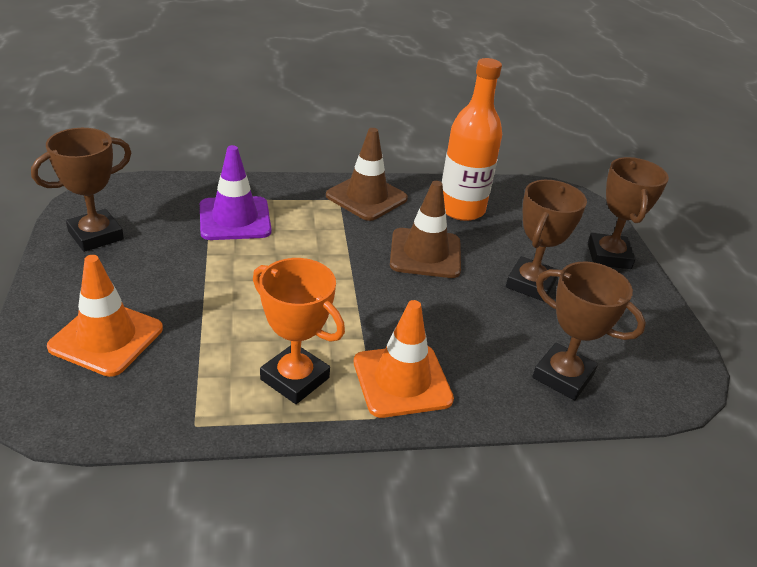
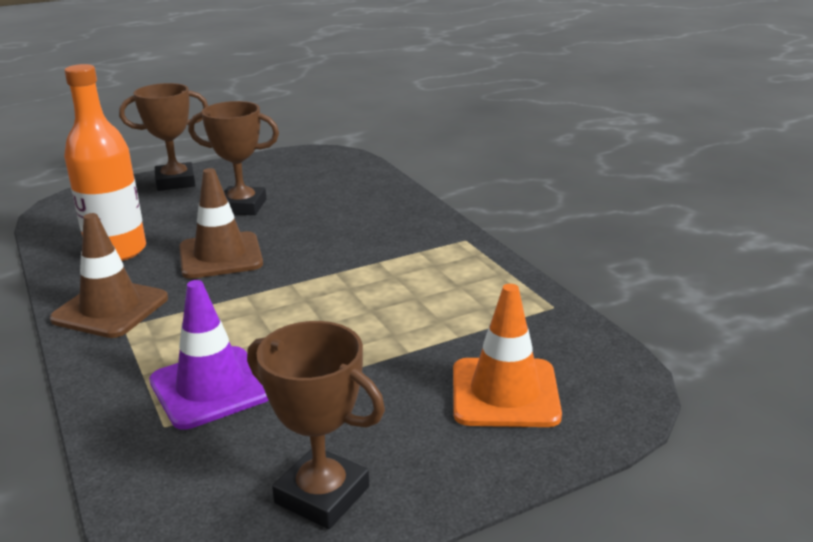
camera: 105 degrees left, 10 degrees down
orange trophy [253,258,345,404] -> none
orange traffic cone [354,300,454,418] -> none
brown trophy [532,262,646,400] -> none

